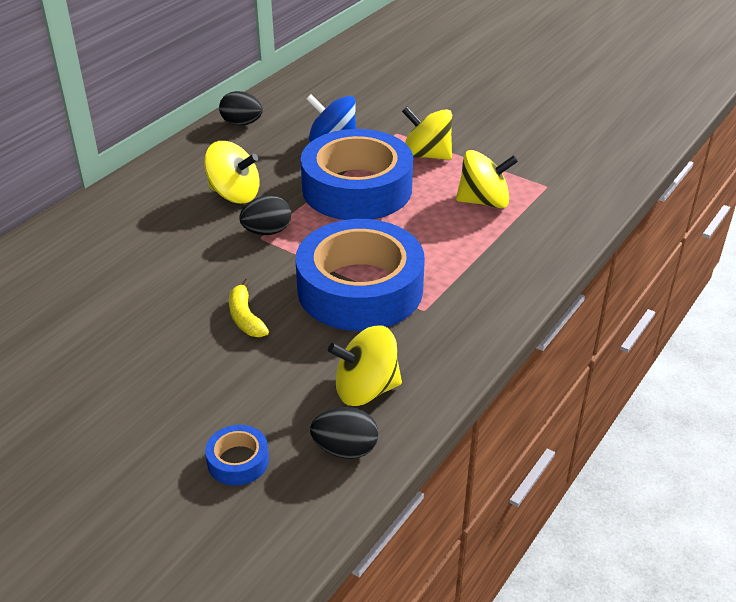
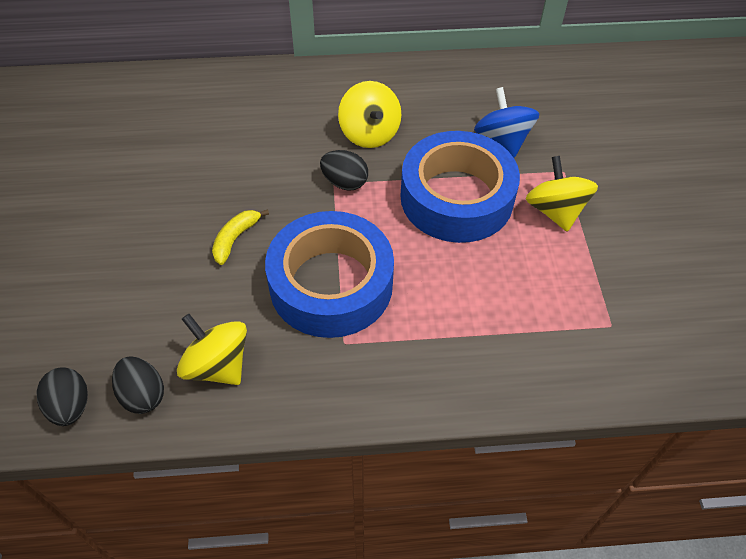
camera: 50 degrees right, 15 degrees up
blue tape [205,425,269,486] -> none
black egg [219,91,263,126] -> black egg moved to [36,367,88,426]
yellow spinning top [456,150,518,208] -> none

